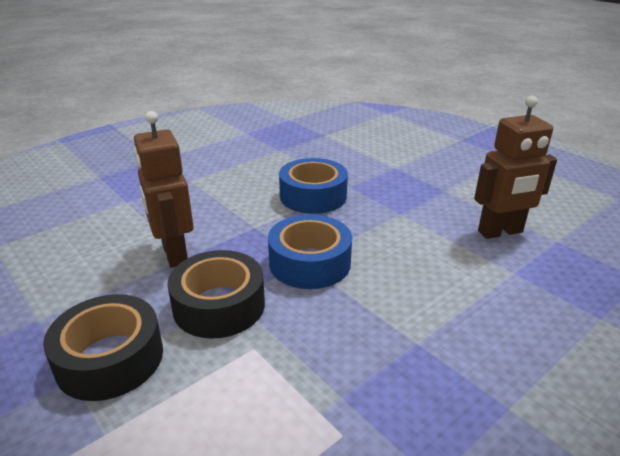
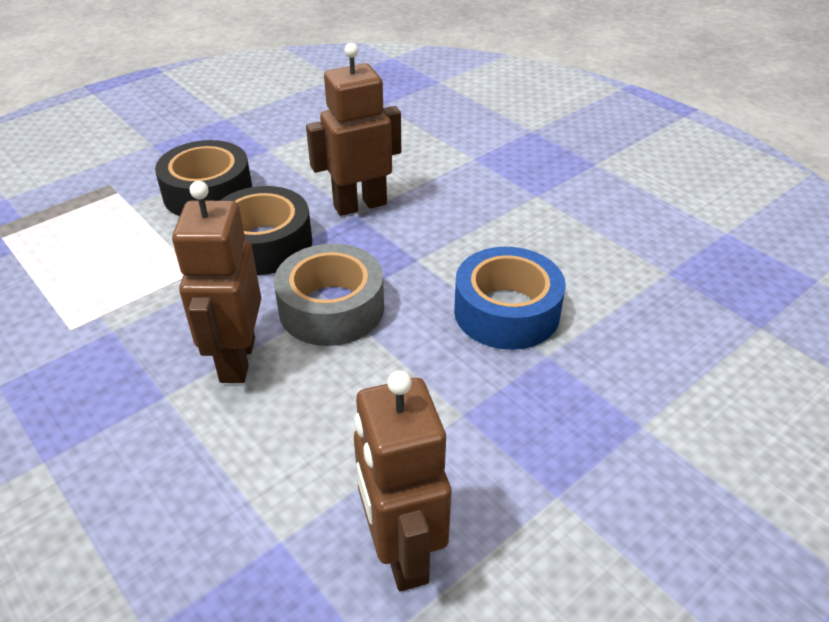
camera: 90 degrees right, 10 degrees up
blue tape [268,214,352,289] -> grey tape [274,244,384,346]
none -> brown robot [172,181,261,383]

